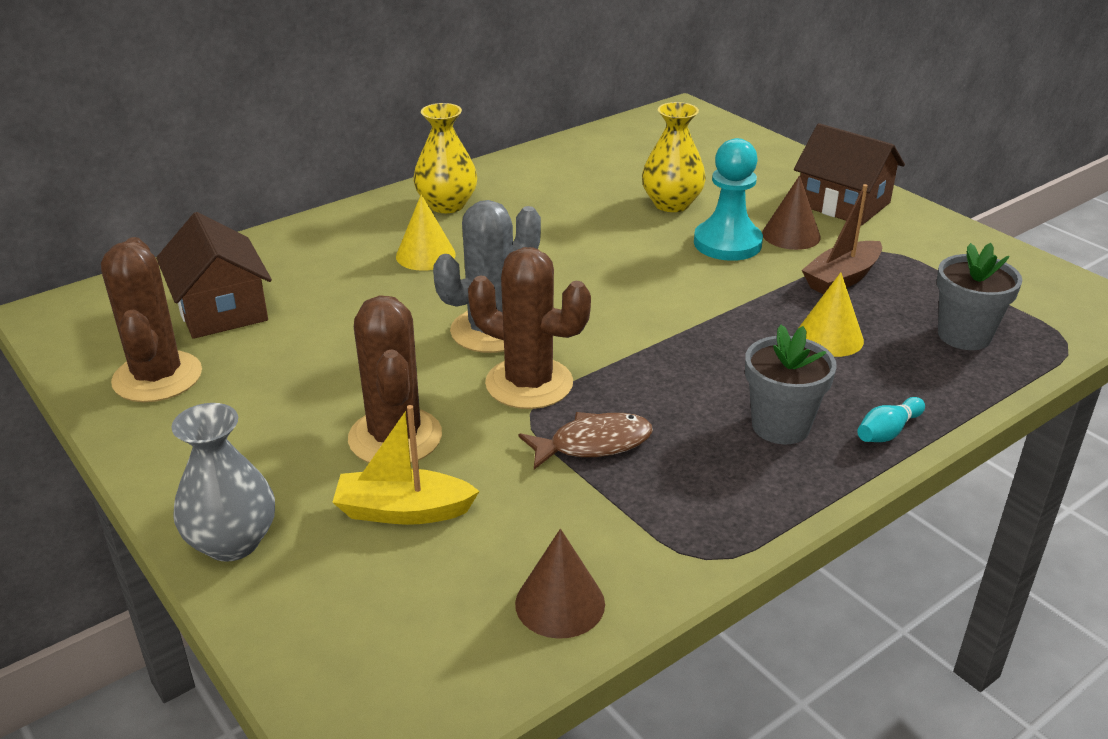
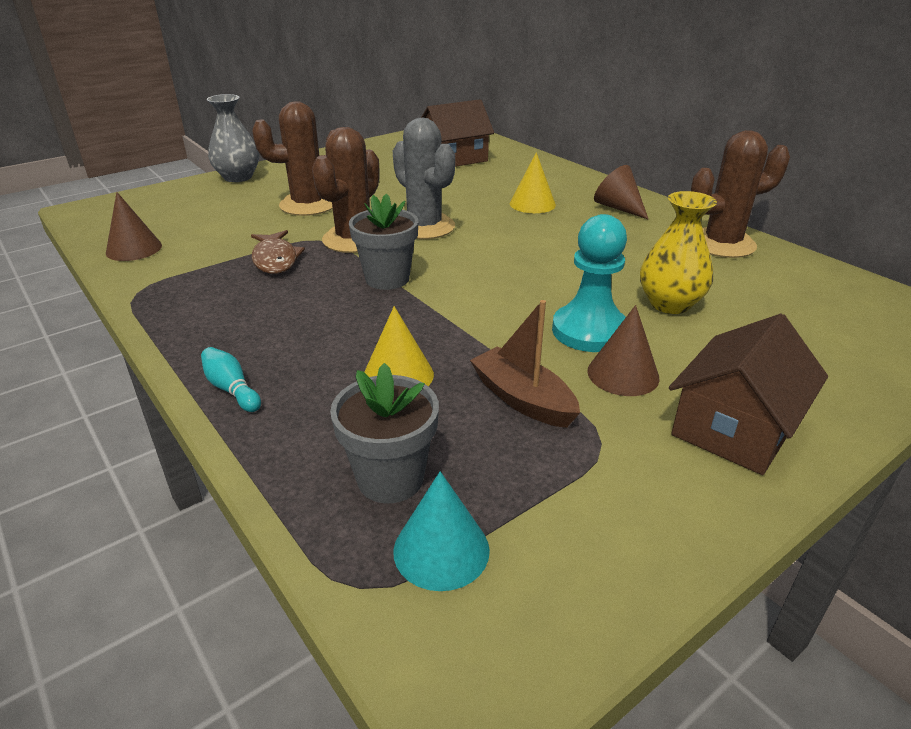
camera: 90 degrees right, 0 degrees up
brown cactus [101,237,202,402] -> brown cactus moved to [691,130,790,258]
yellow boat [332,405,479,525] -> none
yellow vase [413,103,477,213] -> brown cone [594,165,648,219]
grey flower pot [745,325,837,444] -> grey flower pot moved to [349,193,418,290]
none -> turquoise cone [393,471,490,591]

